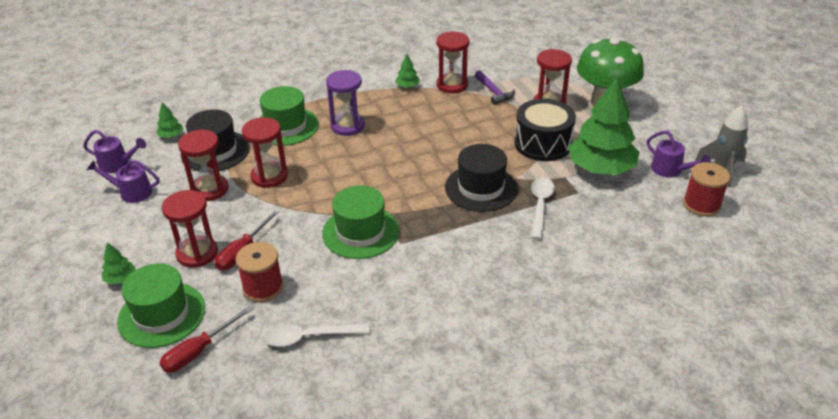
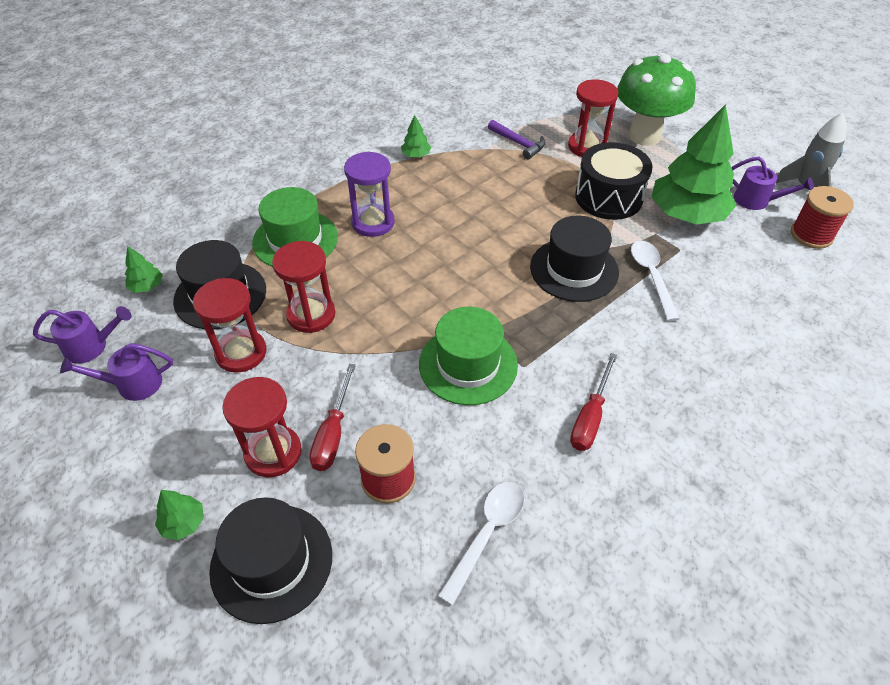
camera: 20 degrees left, 10 degrees up
green hat [117,263,205,348] -> black hat [209,497,332,624]
red screwdriver [159,306,252,373] -> red screwdriver moved to [570,353,617,451]
white spoon [264,323,370,347] -> white spoon turned 150 degrees clockwise [438,482,525,605]
red hourglass [436,31,470,93] -> none

